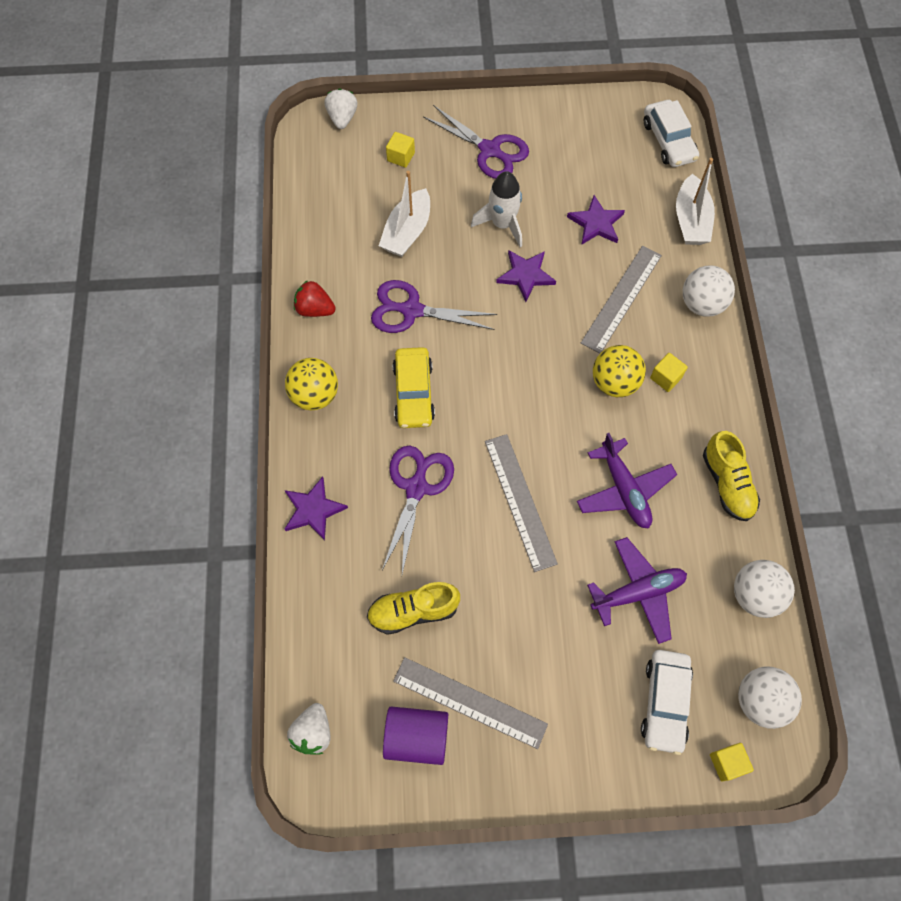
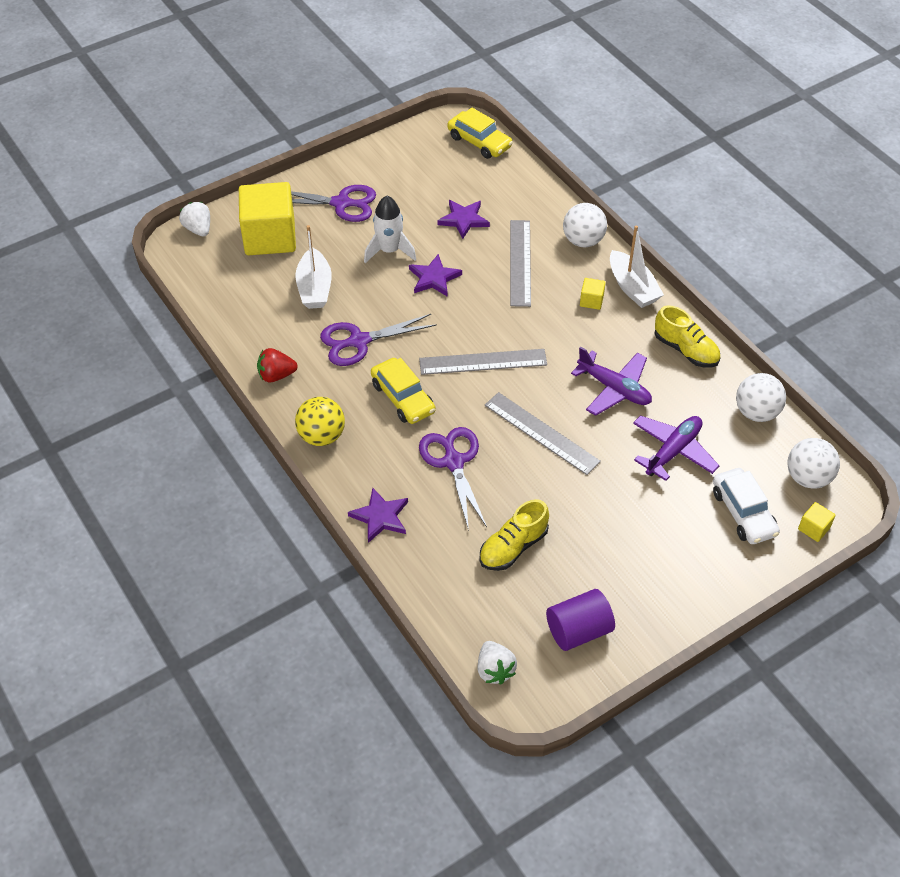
camera: 30 degrees left, 15 degrees down
yellow cube [386,132,415,168] -> yellow cube [239,182,296,255], size x2.46
grey ruler [393,657,548,749] -> grey ruler moved to [419,349,547,375]
yellow ball [593,345,646,397] -> none
white car [644,100,699,167] -> yellow car [448,108,513,159]
white boat [676,158,715,245] -> white boat moved to [610,226,664,308]

